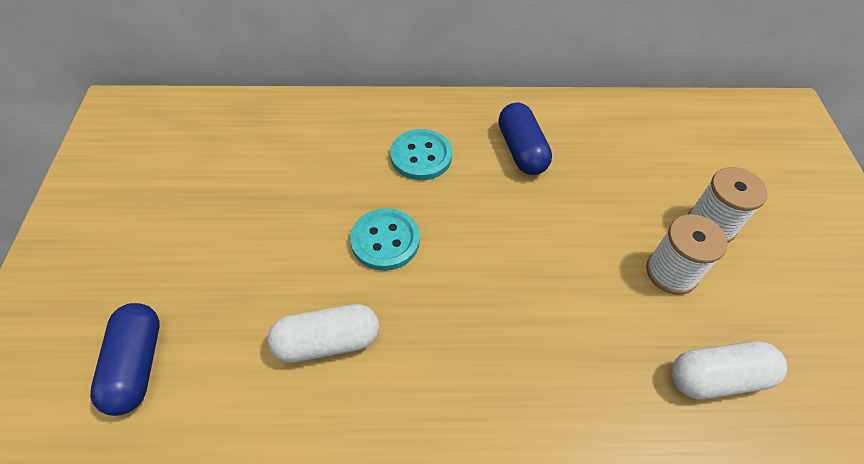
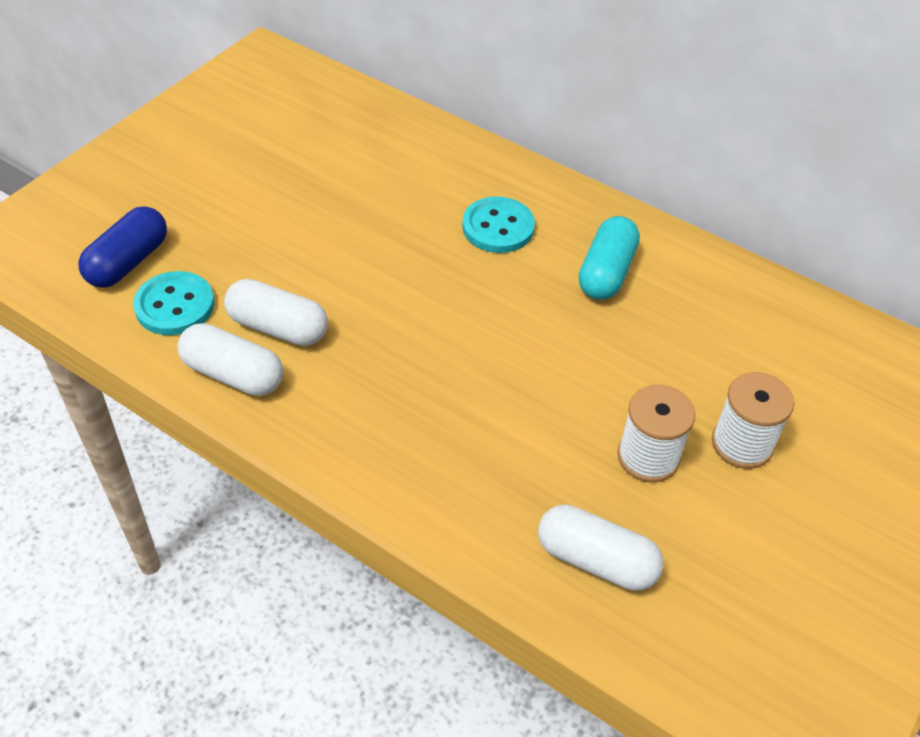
camera: 35 degrees right, 5 degrees down
turquoise button [350,208,420,271] -> turquoise button moved to [133,271,214,335]
blue capsule [498,103,552,175] -> turquoise capsule [579,216,640,300]
none -> white capsule [177,323,283,396]

